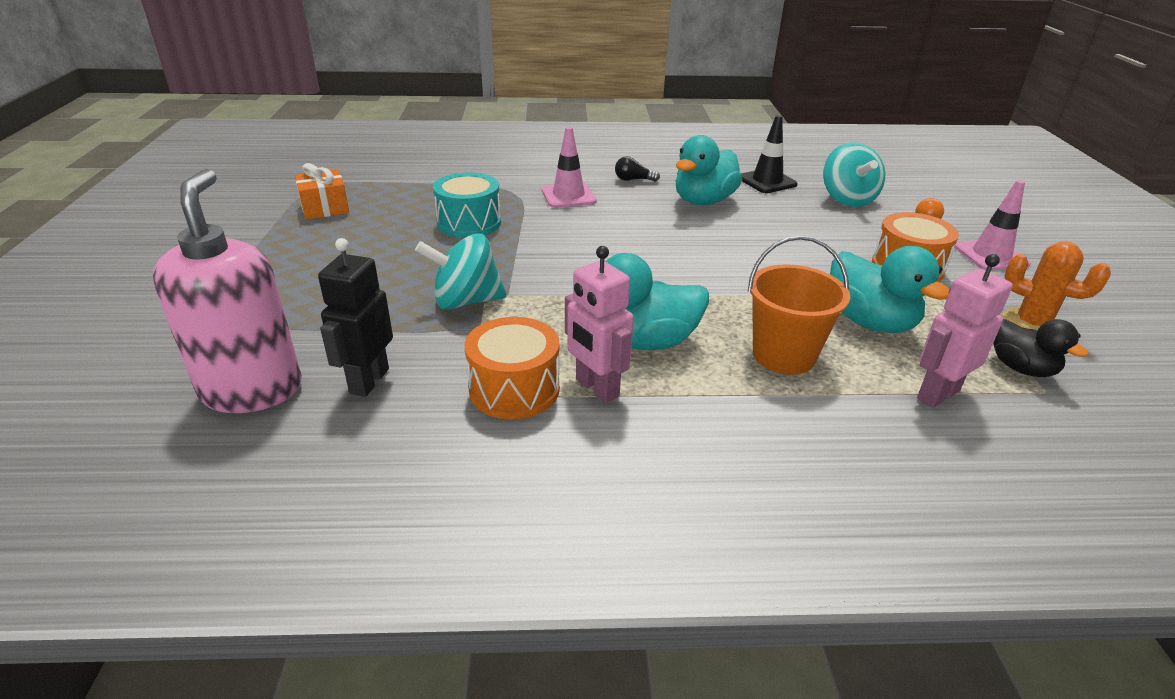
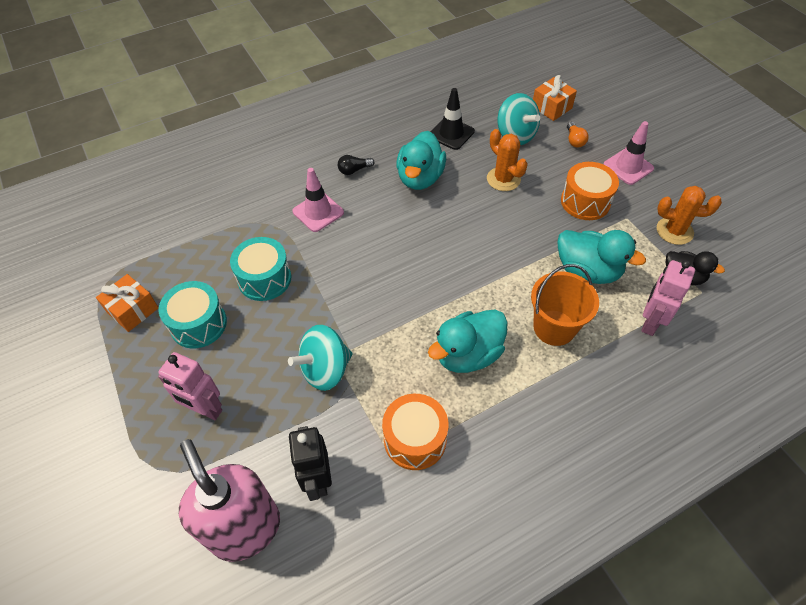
camera: 25 degrees left, 20 degrees up
pink robot [565,246,634,403] -> pink robot moved to [158,352,222,420]
none -> turquoise drum [159,281,227,348]
none -> orange cactus [487,129,528,191]
none -> orange gift [533,75,577,121]

